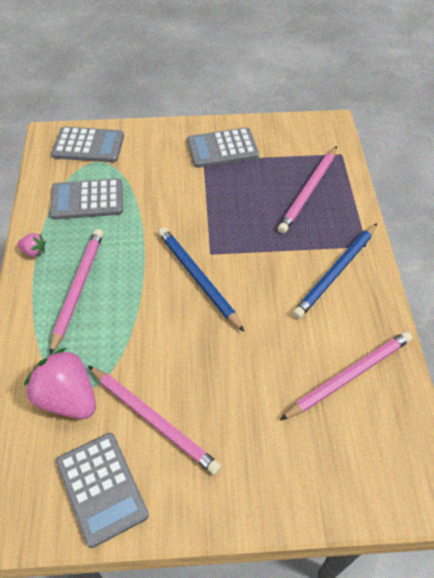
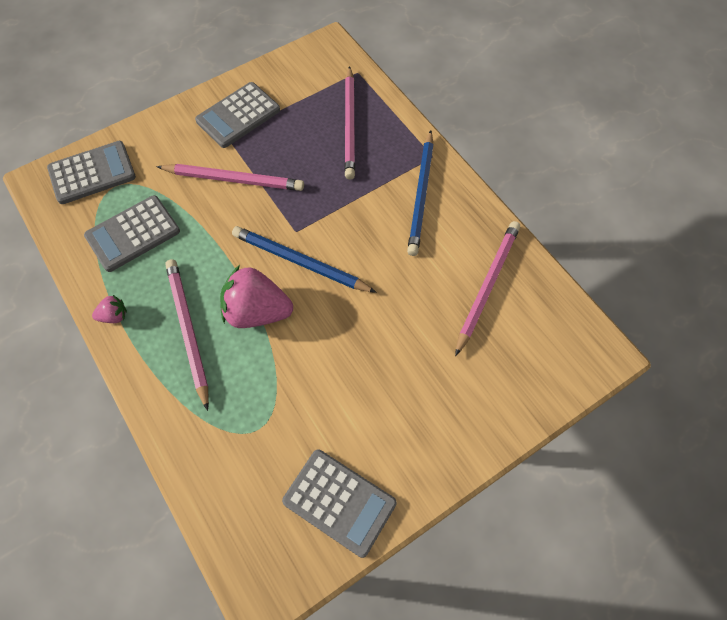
camera: 30 degrees left, 10 degrees up
pink strawberry [24,348,96,419] -> pink strawberry moved to [220,265,293,328]
pink pencil [88,366,221,475] -> pink pencil moved to [156,164,304,191]

